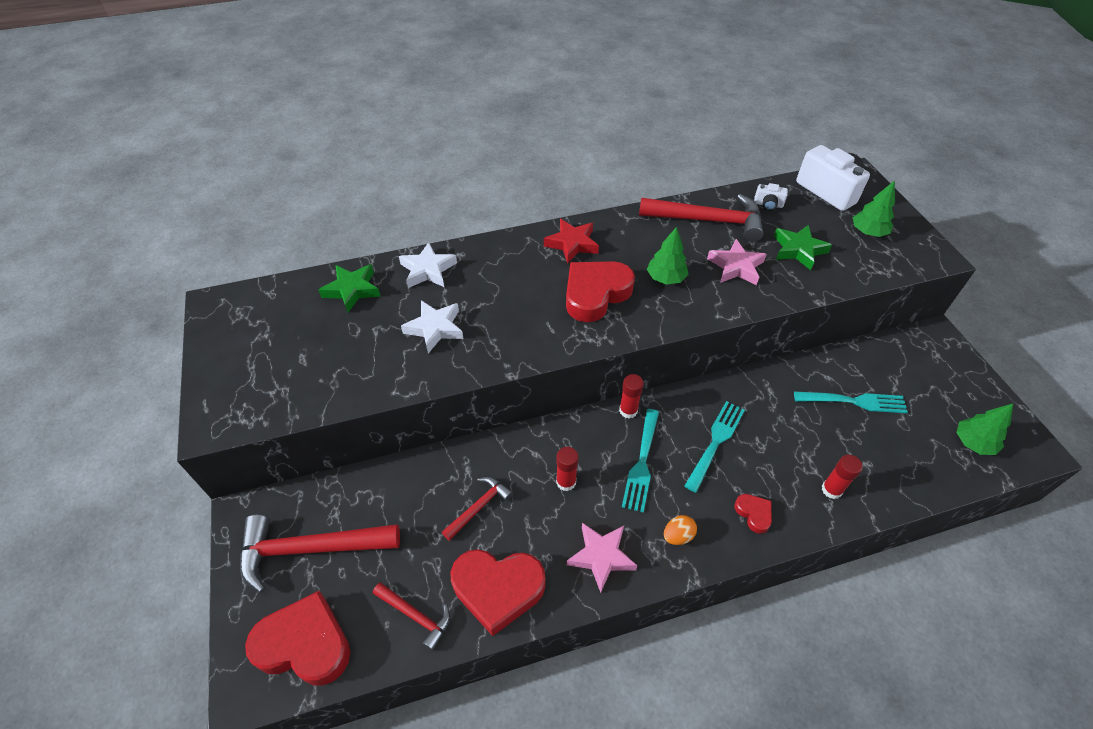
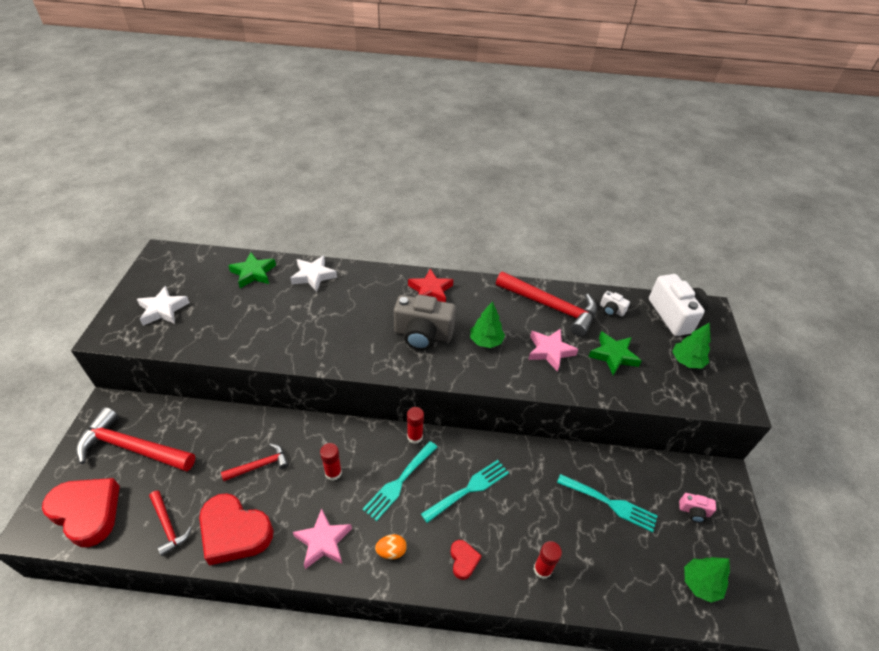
camera: 20 degrees right, 5 degrees down
white star [401,300,463,353] -> white star moved to [137,286,190,326]
red heart [566,261,635,322] -> grey camera [394,294,456,350]
none -> pink camera [679,493,716,523]

